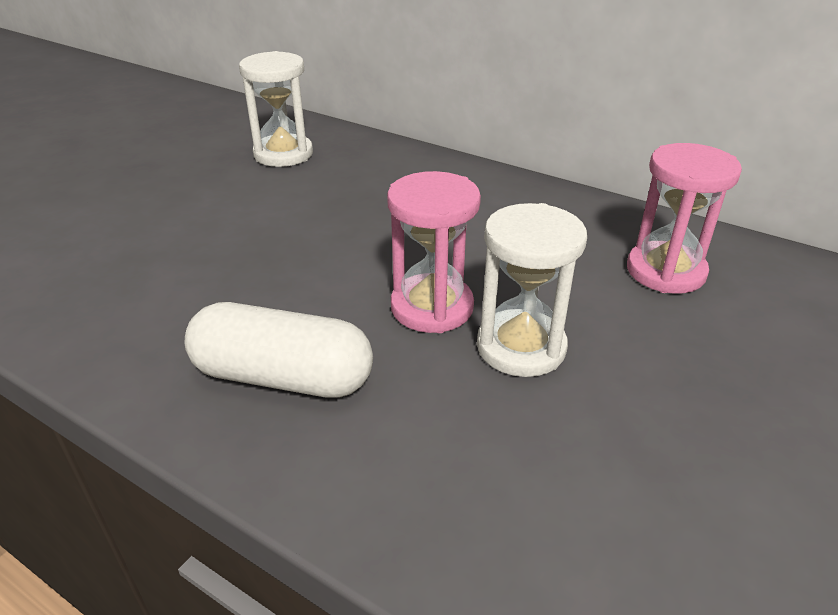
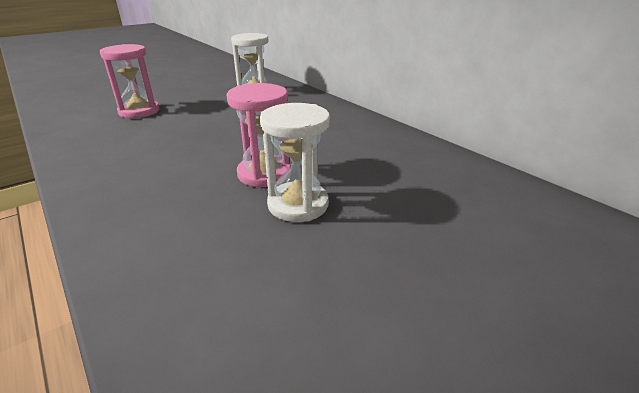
camera: 20 degrees right, 5 degrees down
white capsule [185,302,373,398] -> none
pink hourglass [627,143,742,294] -> pink hourglass moved to [100,44,159,118]

